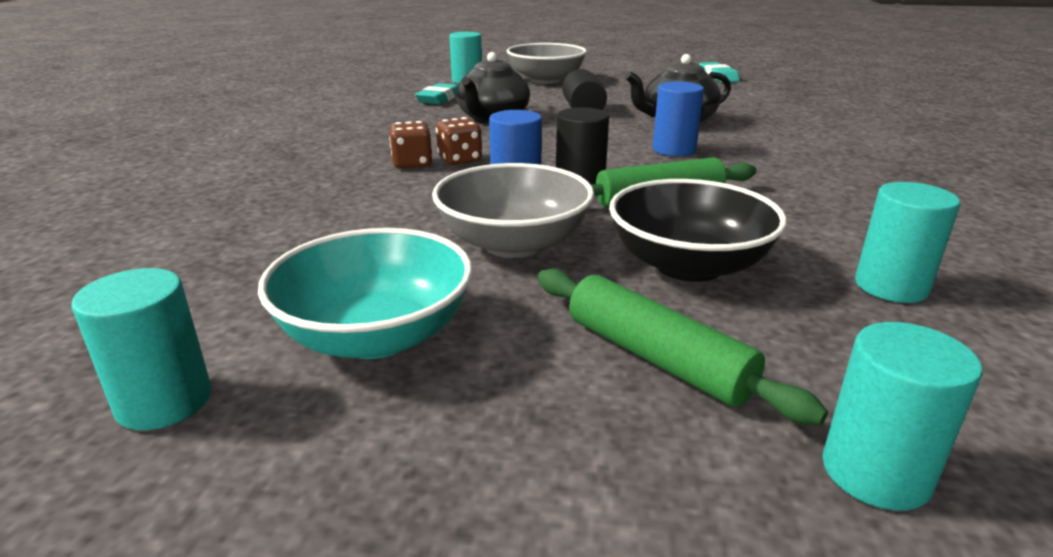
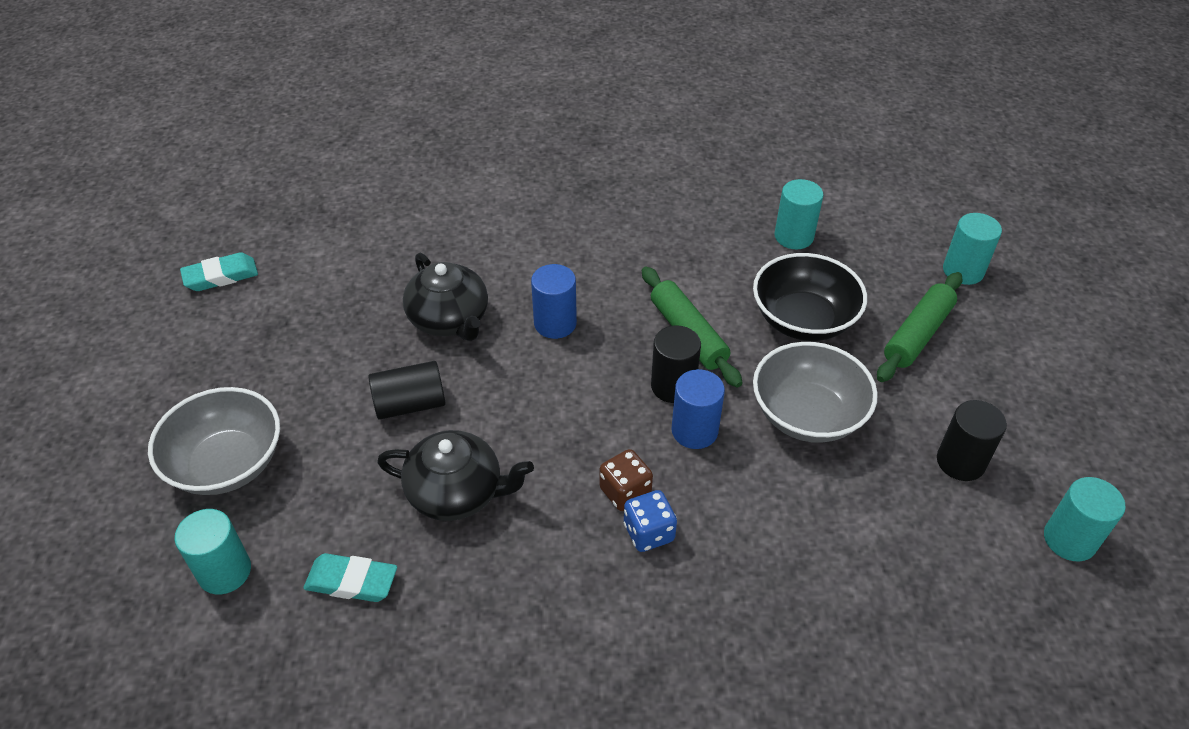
camera: 100 degrees left, 20 degrees up
turquoise bowl [258,228,473,359] -> black cylinder [937,400,1007,481]
brown dice [389,121,433,168] -> blue dice [624,490,677,552]

